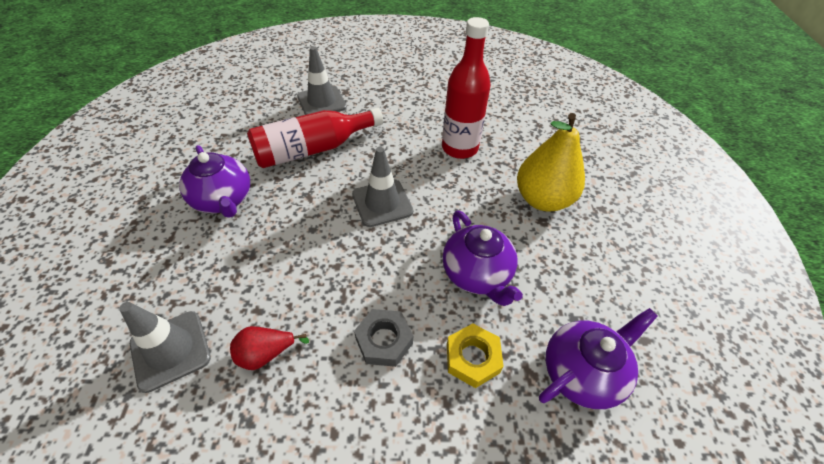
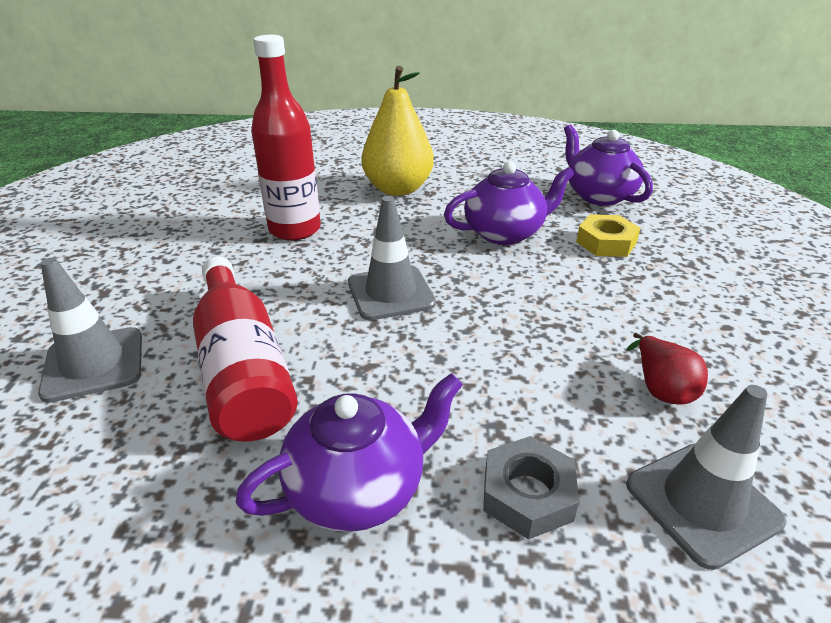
camera: 85 degrees left, 15 degrees down
grey nut [354,309,413,367] -> grey nut moved to [483,436,579,540]

